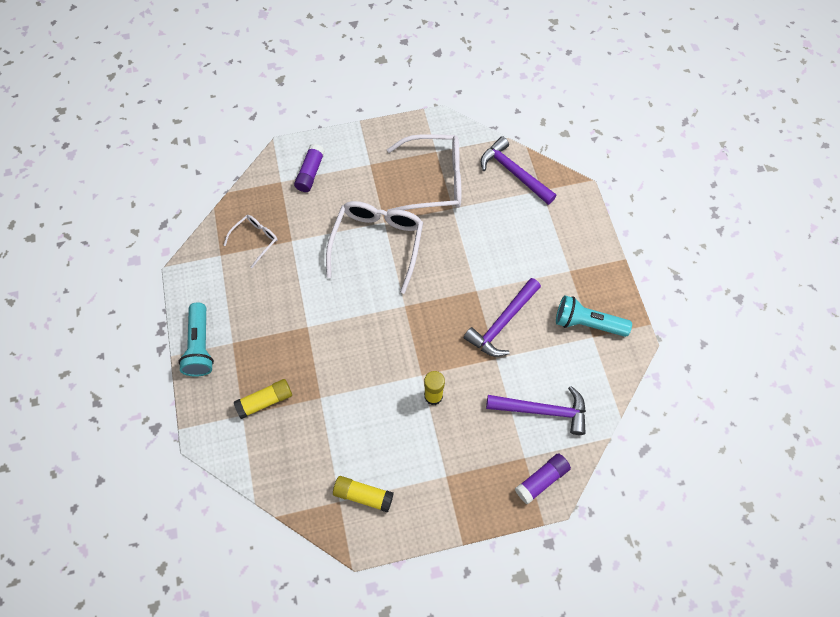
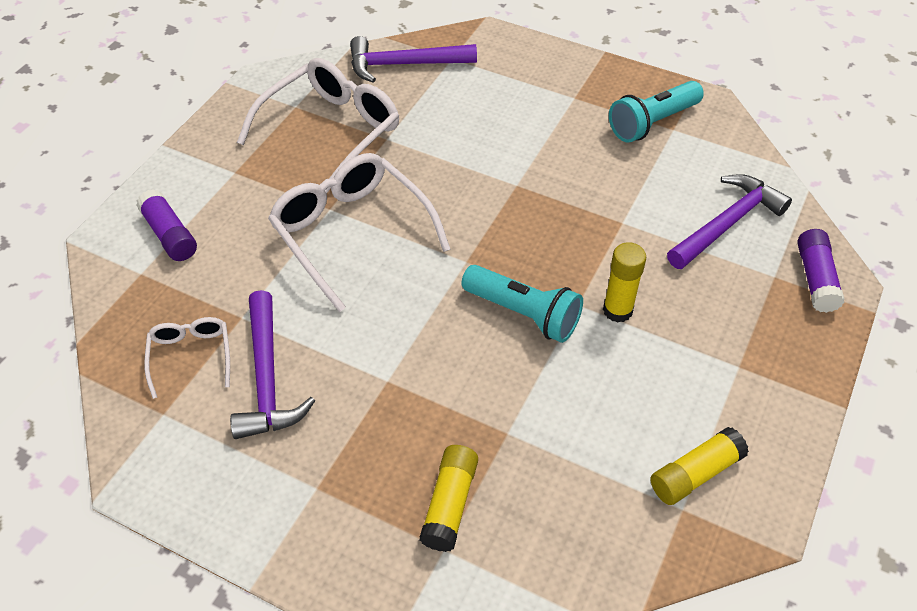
camera: 50 degrees left, 15 degrees down
turquoise flashlight [178,303,214,377] -> turquoise flashlight moved to [461,265,583,343]
purple hammer [463,278,541,357] -> purple hammer moved to [230,290,315,439]

